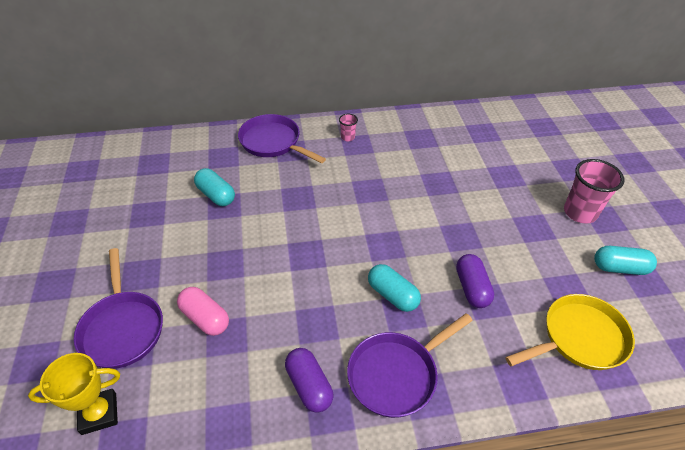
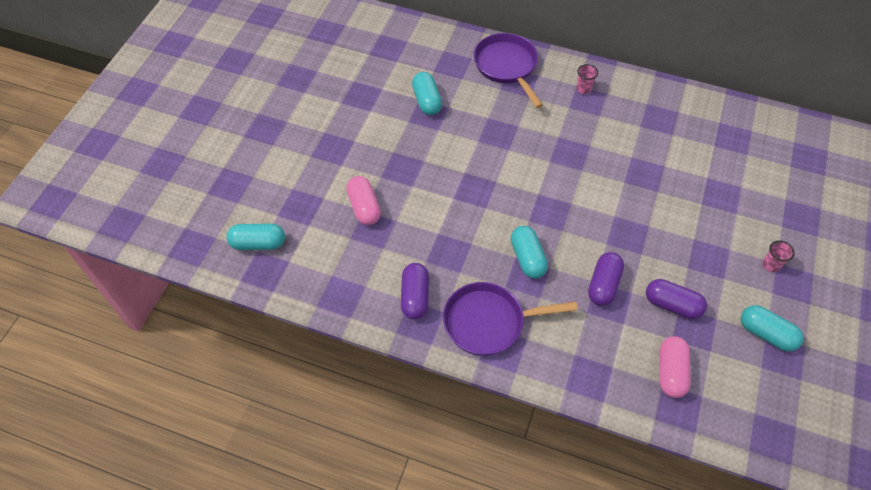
camera: 30 degrees right, 10 degrees up
yellow trophy [28,353,120,435] -> turquoise capsule [226,224,285,250]
purple pan [74,248,163,369] -> none
yellow pan [505,294,635,370] -> pink capsule [660,336,691,398]
pink cup [564,159,624,224] -> pink cup [762,240,795,272], size x0.49
none -> purple capsule [646,279,707,319]

